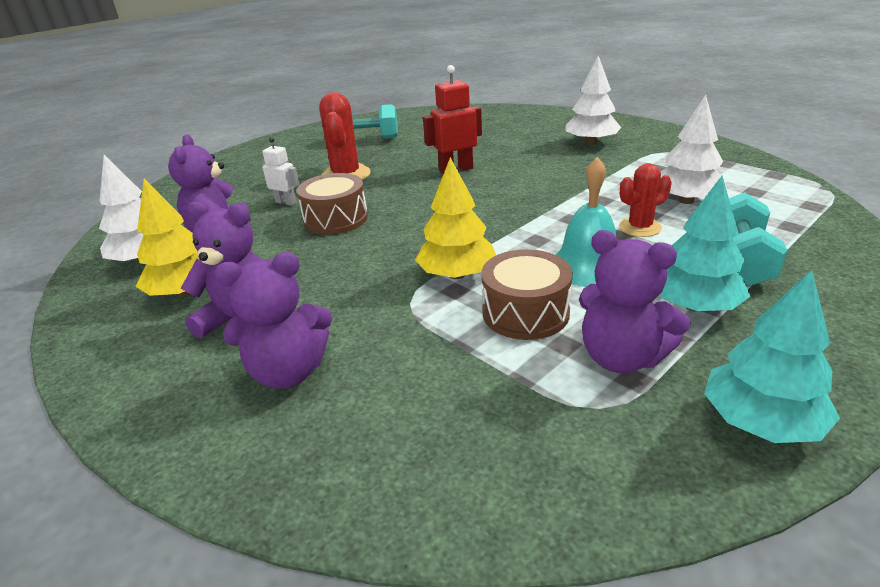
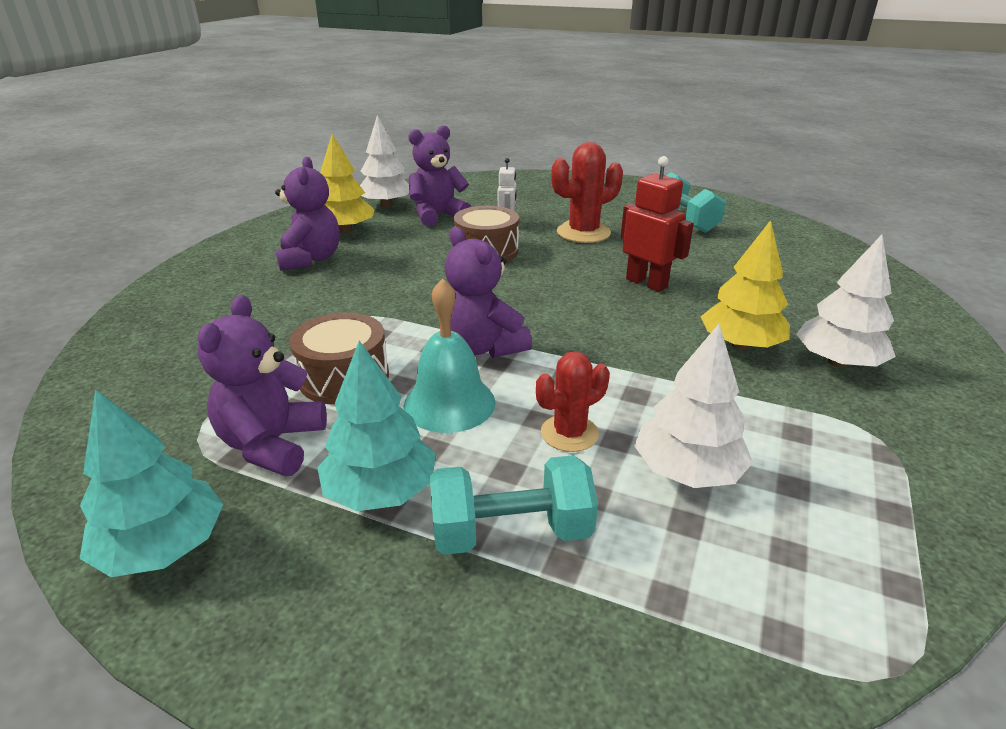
camera: 65 degrees right, 0 degrees up
purple teddy bear [214,252,332,389] -> purple teddy bear moved to [445,227,532,358]
yellow tree [415,157,496,279] -> yellow tree moved to [700,220,790,350]
red cactus [619,163,672,237] -> red cactus turned 75 degrees counterclockwise [536,351,610,452]

